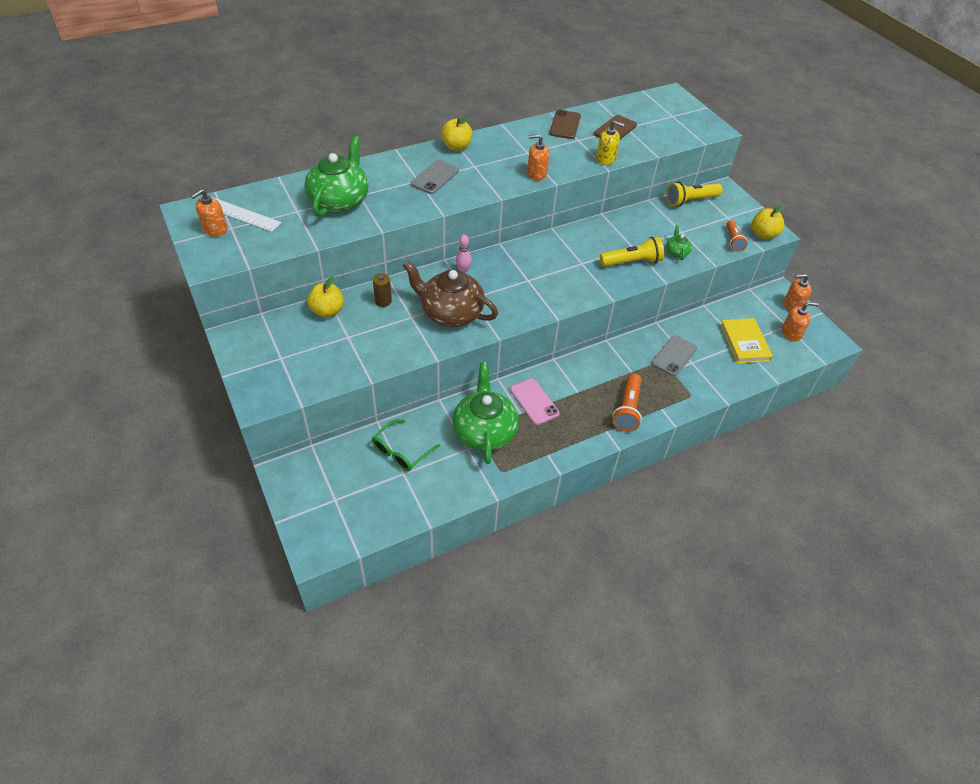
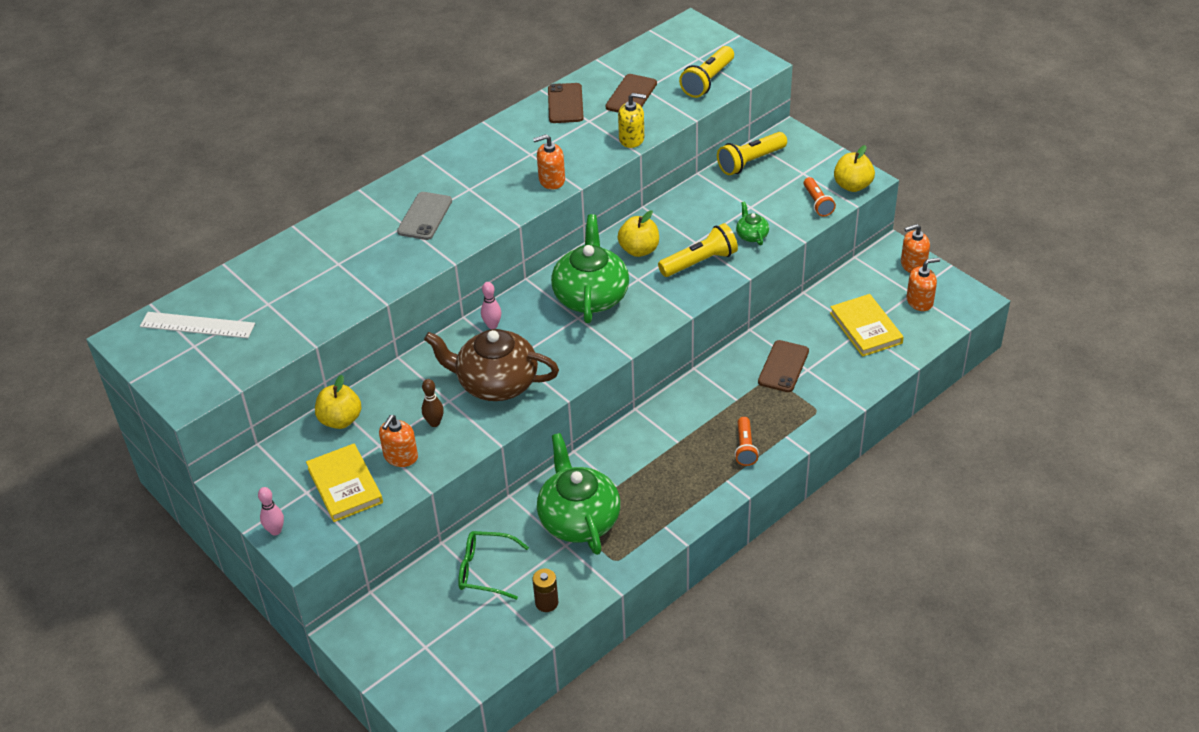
camera: 10 degrees left, 5 degrees down
orange soap dispenser [191,189,227,237] -> orange soap dispenser moved to [379,415,418,467]
green teapot [305,136,369,217] -> green teapot moved to [551,214,629,323]
green glasses [372,419,440,471] -> green glasses turned 75 degrees clockwise [458,531,529,600]
brown battery [373,273,392,307] -> brown battery moved to [532,569,558,612]
yellow apple [441,116,473,151] -> yellow apple moved to [618,211,659,257]
pink phone [510,378,560,425] -> none
orange flashlight [613,373,642,432] -> orange flashlight [735,417,759,466], size x0.66
grey phone [652,335,697,376] -> brown phone [758,340,809,392]
none -> pink bowling pin [258,487,284,536]
none -> yellow book [306,444,383,522]
none -> brown bowling pin [422,379,444,427]
none -> yellow flashlight [679,46,734,98]

